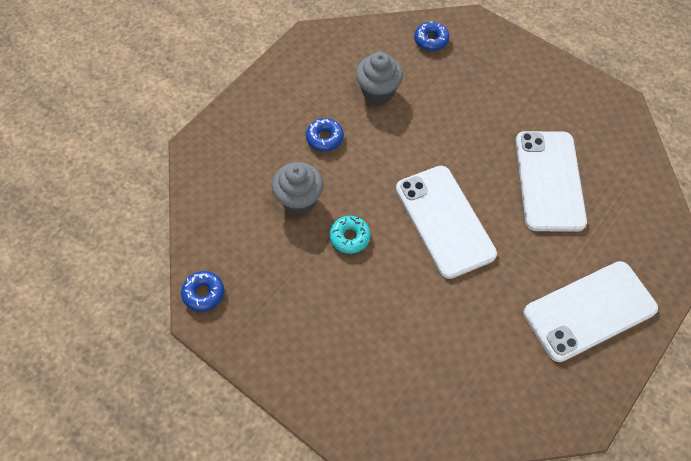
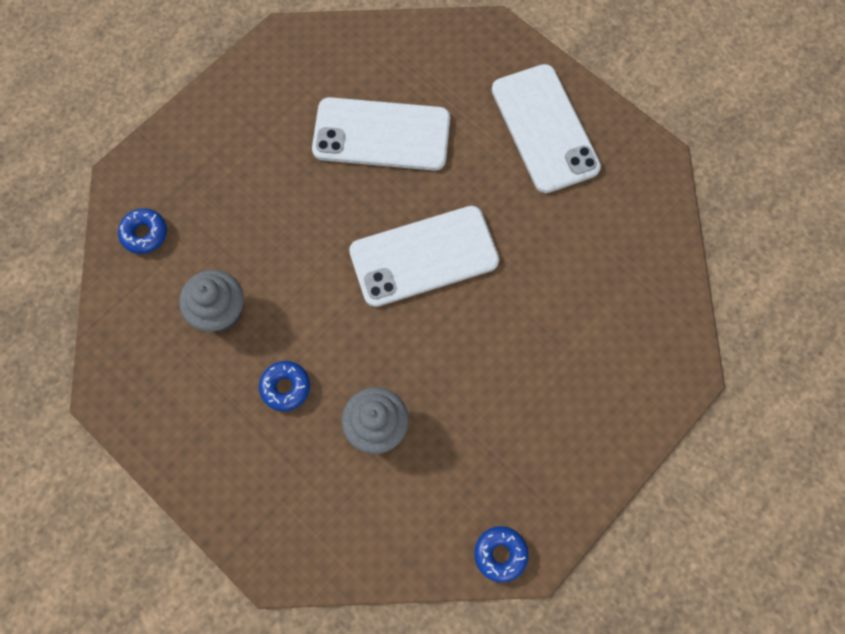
camera: 85 degrees left, 10 degrees up
turquoise donut [330,216,371,254] -> none

